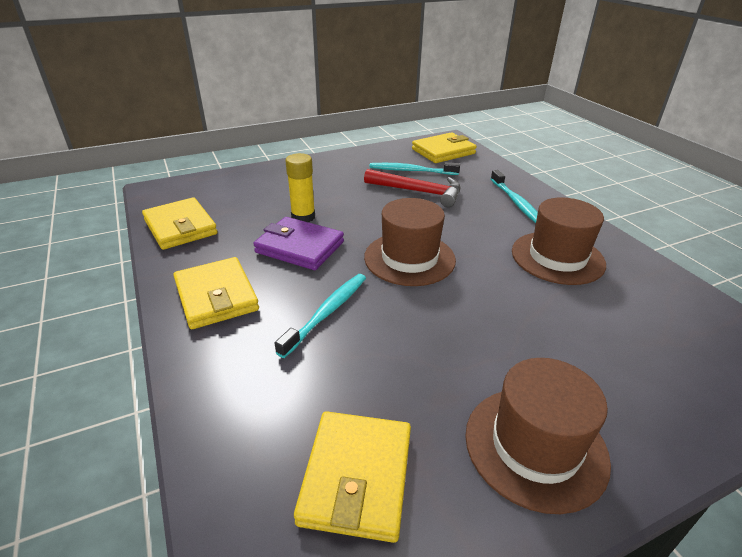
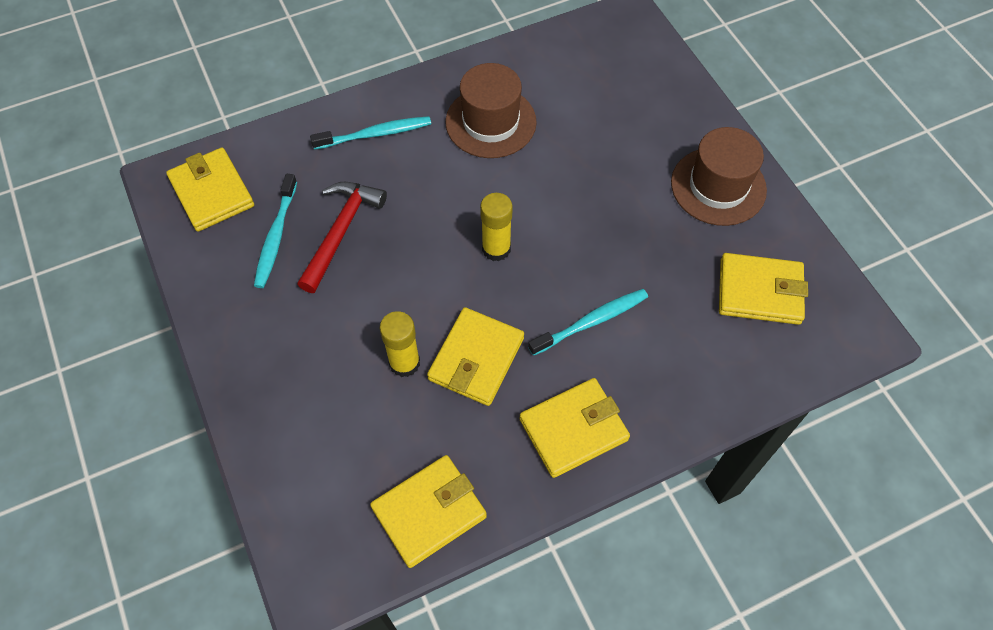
camera: 90 degrees left, 25 degrees up
purple wallet [253,217,344,270] -> yellow wallet [427,307,524,406]
turquoise toothbrush [275,274,366,358] -> turquoise toothbrush turned 120 degrees clockwise [528,289,648,356]
brown hat [364,198,456,286] -> yellow glue stick [480,193,513,261]

